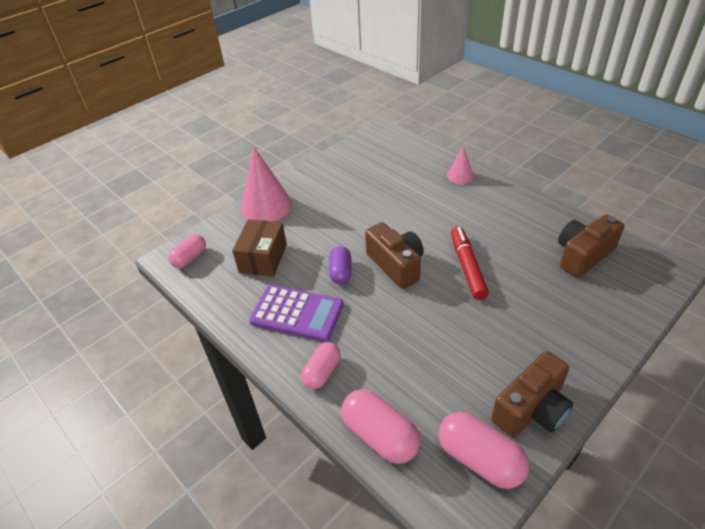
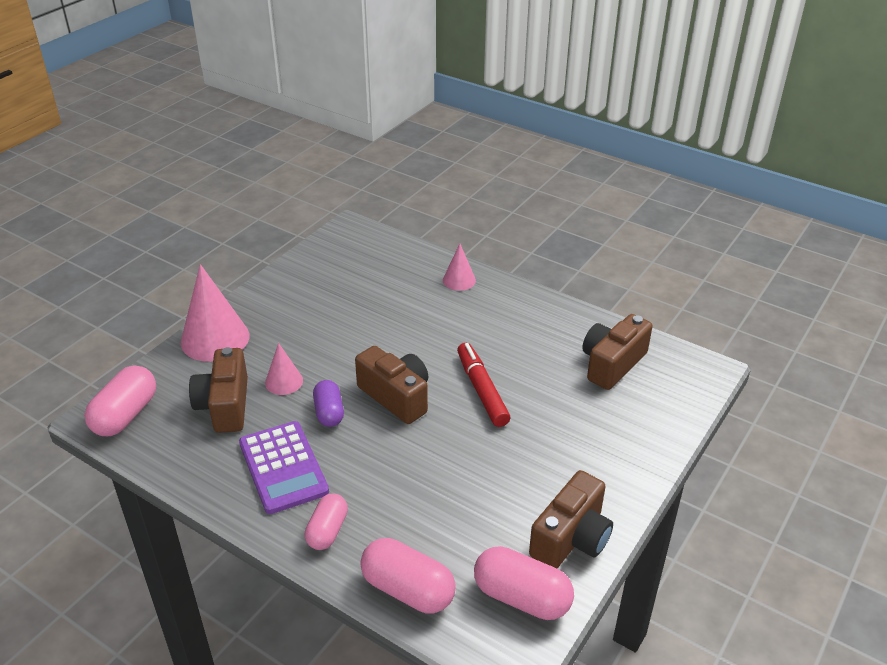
camera: 15 degrees left, 5 degrees down
pink capsule [168,234,206,268] -> pink capsule [84,365,156,436], size x1.53
brown box [232,219,287,277] -> brown camera [189,347,248,433]
purple calculator [249,285,344,342] -> purple calculator turned 60 degrees clockwise [239,421,329,514]
none -> pink cone [265,343,303,395]

